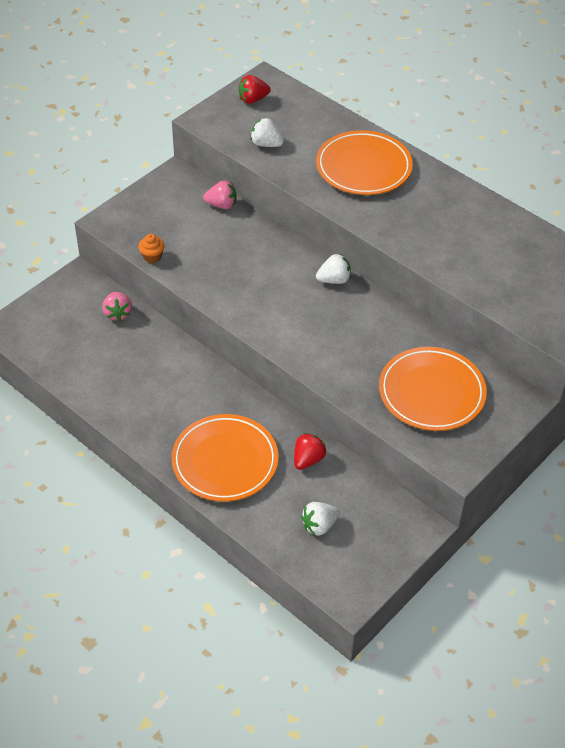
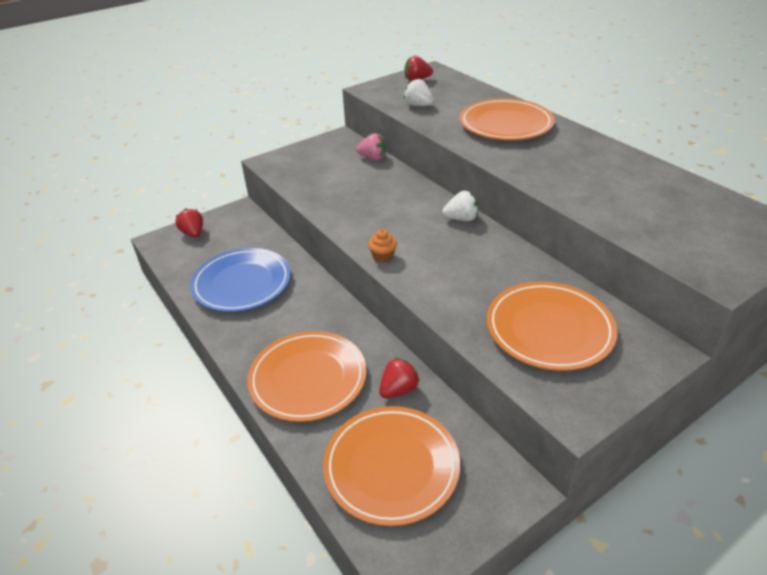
camera: 15 degrees right, 10 degrees down
pink strawberry [102,292,132,322] -> none
orange cupcake [138,234,165,263] -> orange cupcake moved to [368,229,397,263]
white strawberry [301,502,340,536] -> orange plate [323,406,460,526]
none -> red strawberry [175,208,203,238]
none -> blue plate [190,248,291,312]

